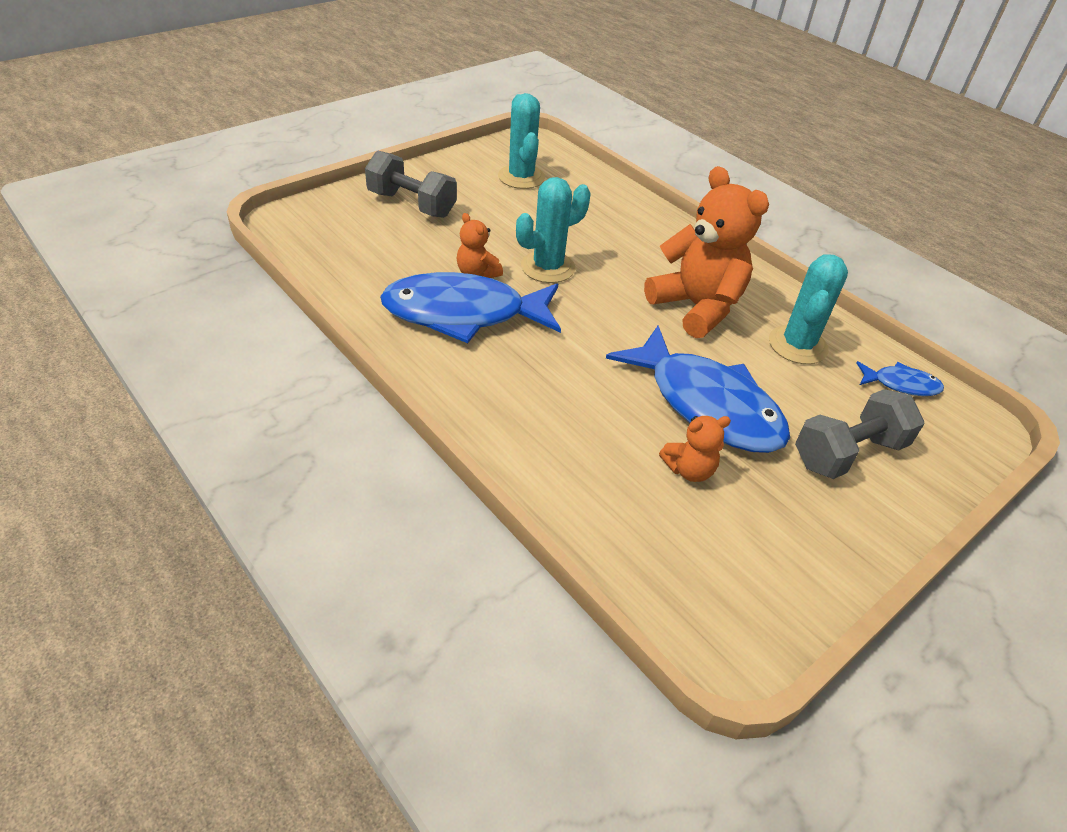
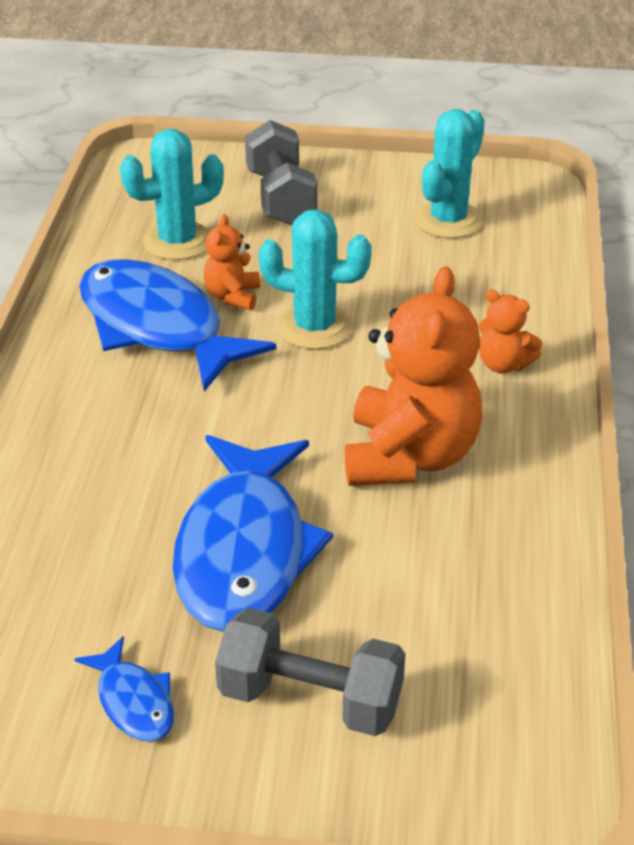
camera: 50 degrees right, 5 degrees down
orange teddy bear [659,416,731,482] -> orange teddy bear moved to [479,289,542,373]
turquoise cactus [769,255,848,364] -> turquoise cactus moved to [120,129,224,260]
blue fish [856,361,944,396] -> blue fish moved to [74,636,174,742]

